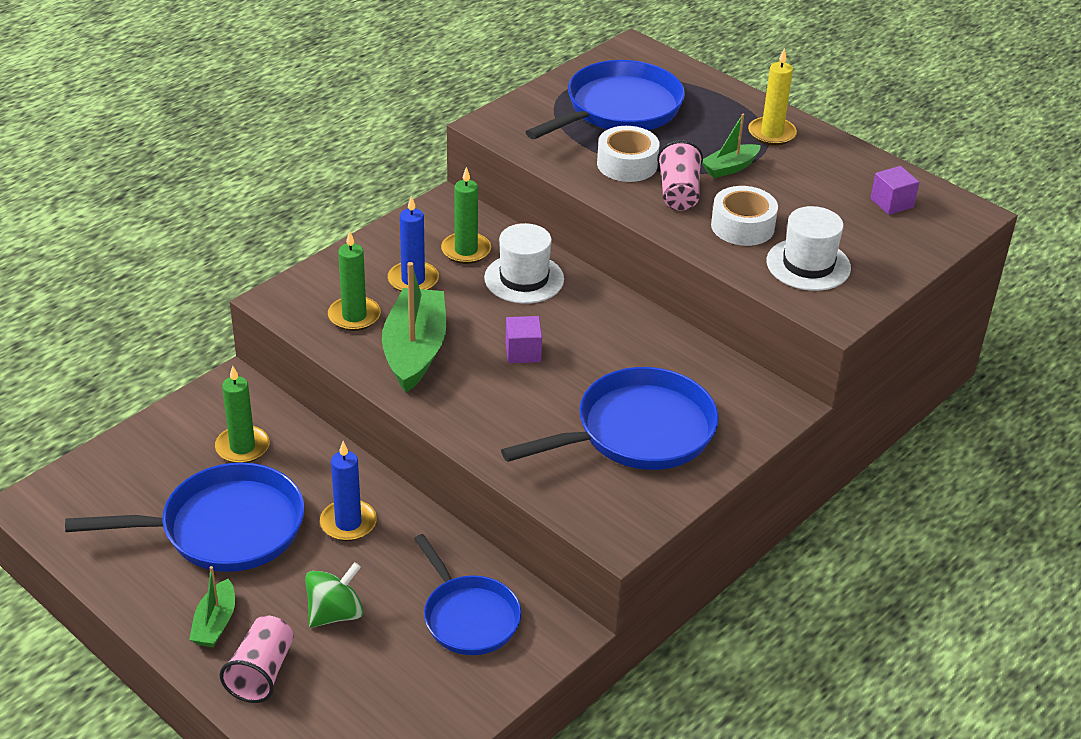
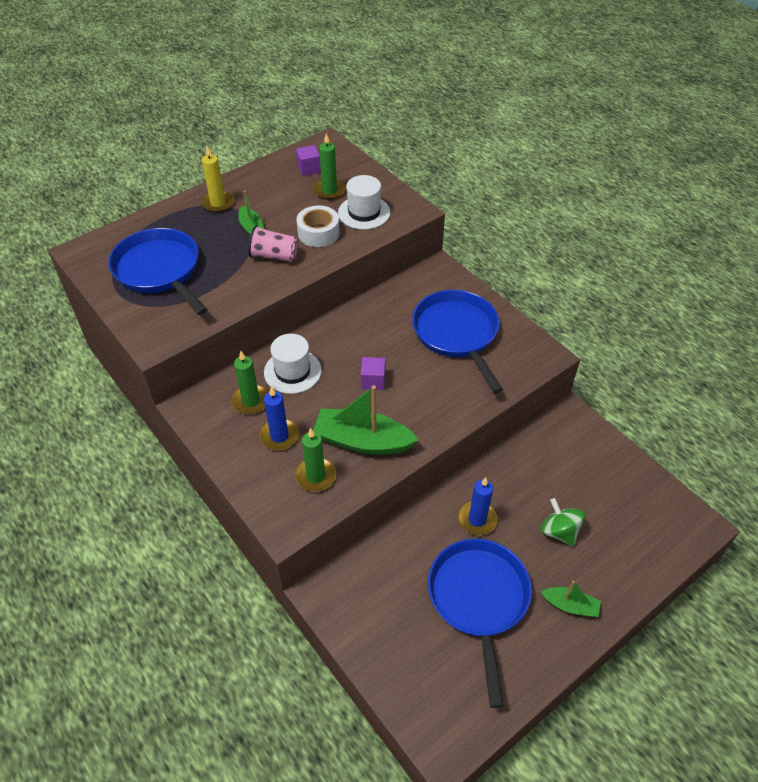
camera: 80 degrees left, 10 degrees up
green candle [215,366,270,463] -> green candle moved to [313,134,346,200]
pink cup [219,615,294,703] -> none
blue pan [414,534,522,655] -> none
white tape [597,126,659,182] -> none

